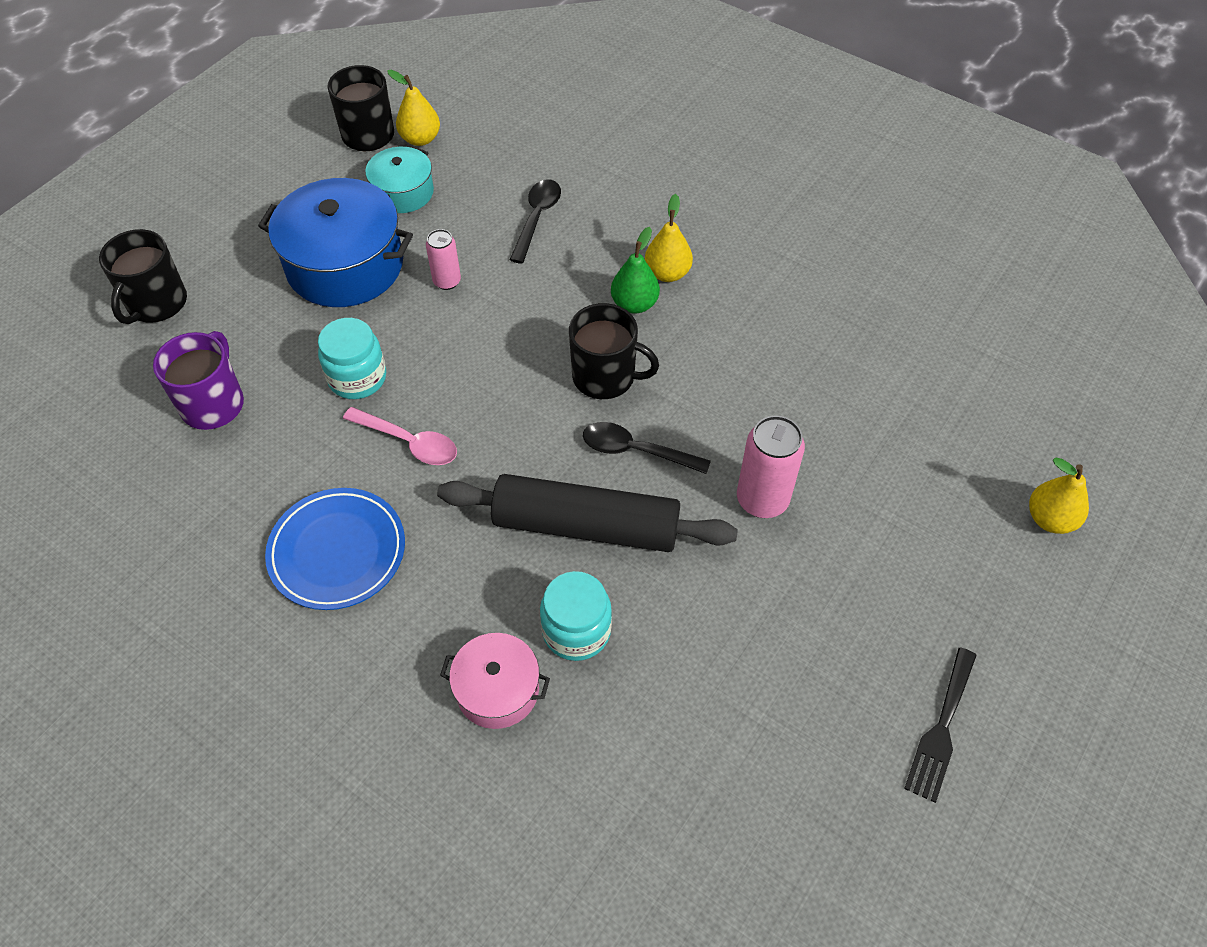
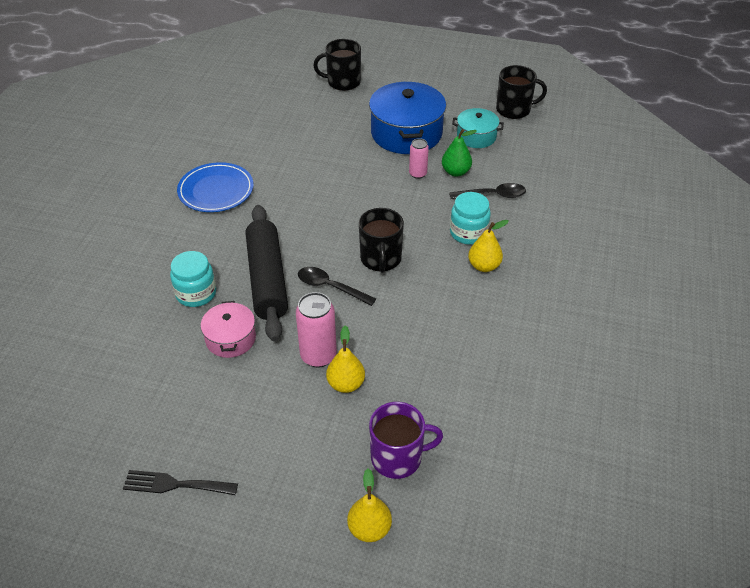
camera: 70 degrees right, 10 degrees down
purple mug [153,331,244,430] -> purple mug moved to [369,402,443,479]
turquoise jar [318,318,386,399] -> turquoise jar moved to [450,192,491,245]
pink spoon [343,407,457,465] -> none
yellow pear [387,70,440,146] -> yellow pear moved to [326,325,365,393]
pink pot [440,633,550,729] -> pink pot moved to [201,301,256,358]
black spoon [583,422,711,474] -> black spoon turned 60 degrees counterclockwise [298,267,376,306]
green pear [611,227,660,314] -> green pear moved to [442,129,477,177]

